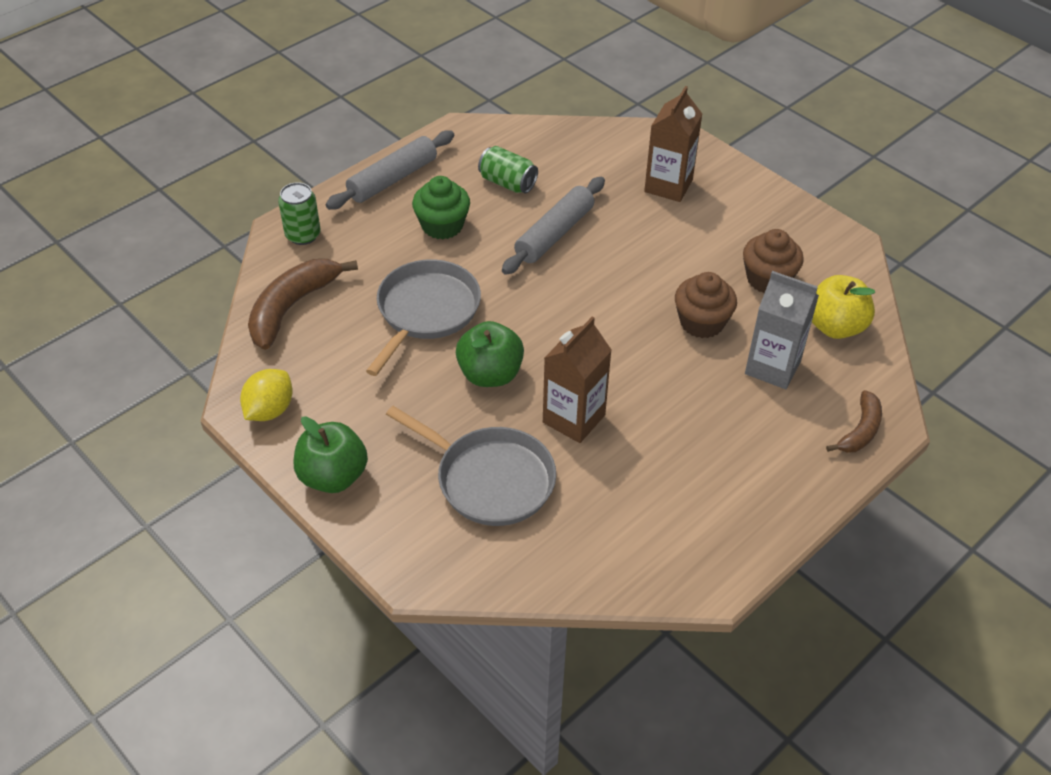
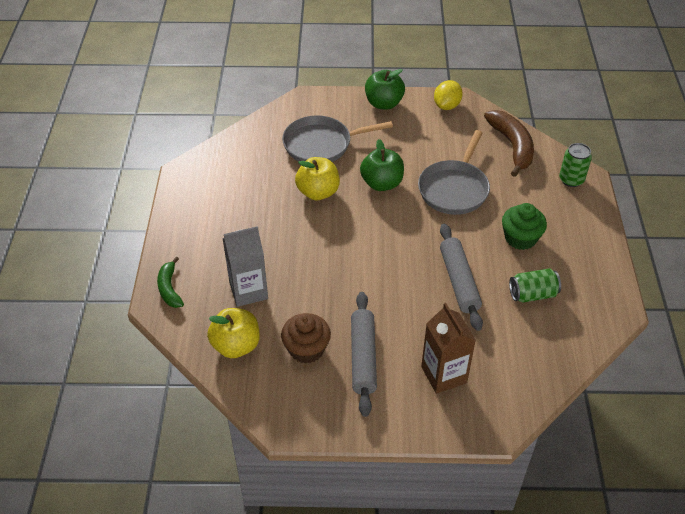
camera: 135 degrees right, 0 degrees up
yellow lemon [240,369,293,421] -> yellow lemon turned 45 degrees clockwise [434,80,463,110]
grey rolling pin [326,130,454,210] -> grey rolling pin moved to [351,292,377,417]
grey pan [366,259,481,376] -> grey pan turned 45 degrees clockwise [418,130,490,215]
brown carton [543,317,612,443] -> yellow apple [295,157,340,200]
brown cupcake [675,272,737,338] -> none
brown banana [826,390,882,453] -> green banana [157,257,184,308]

